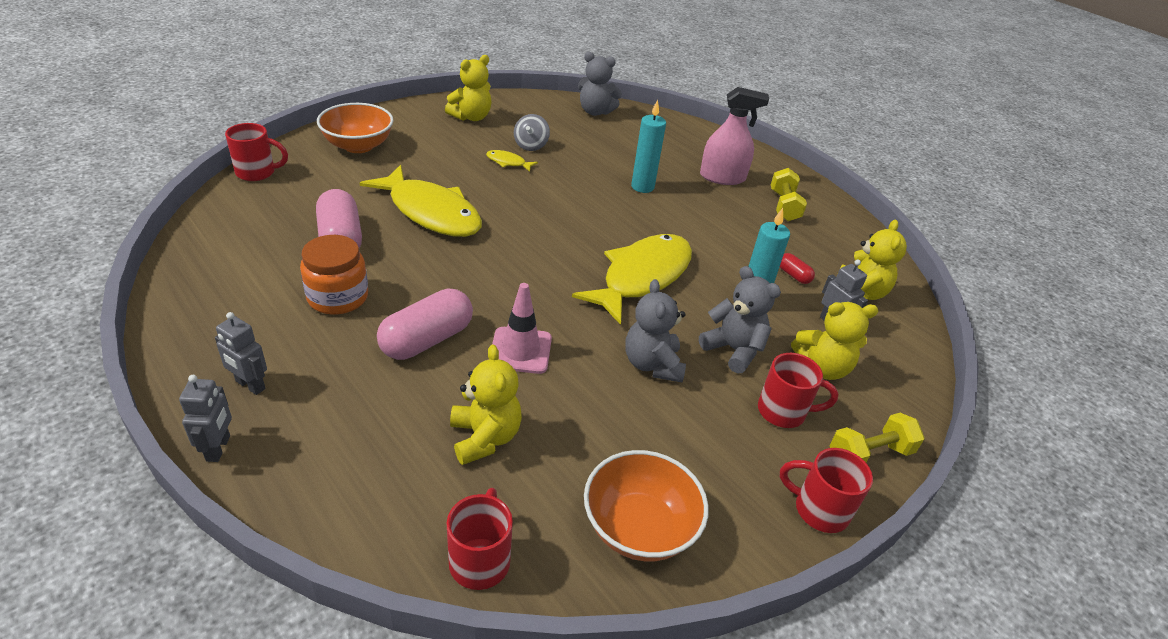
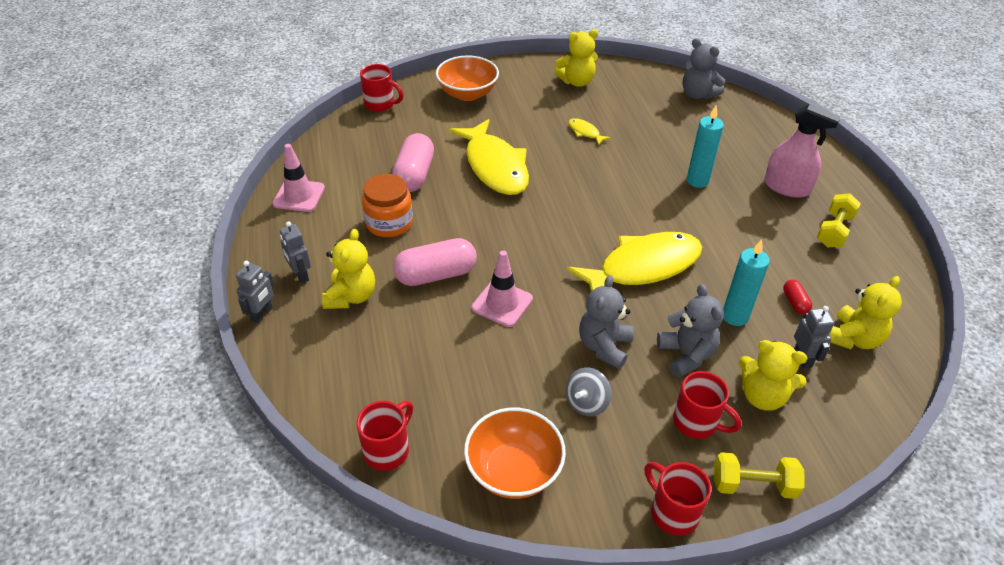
camera: 30 degrees right, 5 degrees up
yellow teddy bear [450,344,522,465] -> yellow teddy bear moved to [322,229,375,309]
grey spinning top [514,114,550,151] -> grey spinning top moved to [566,367,611,416]
none -> pink traffic cone [272,144,325,212]

